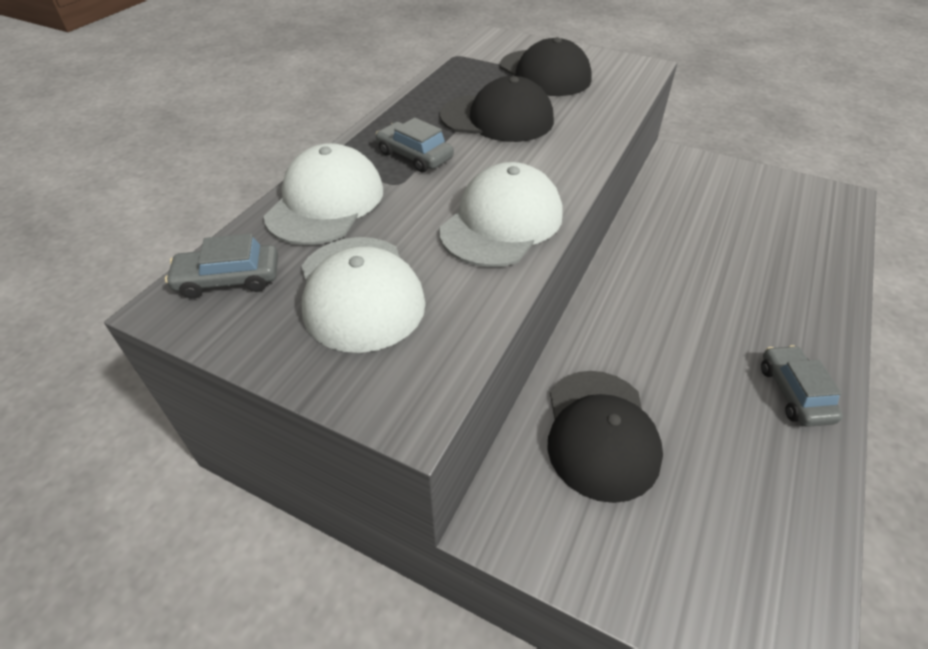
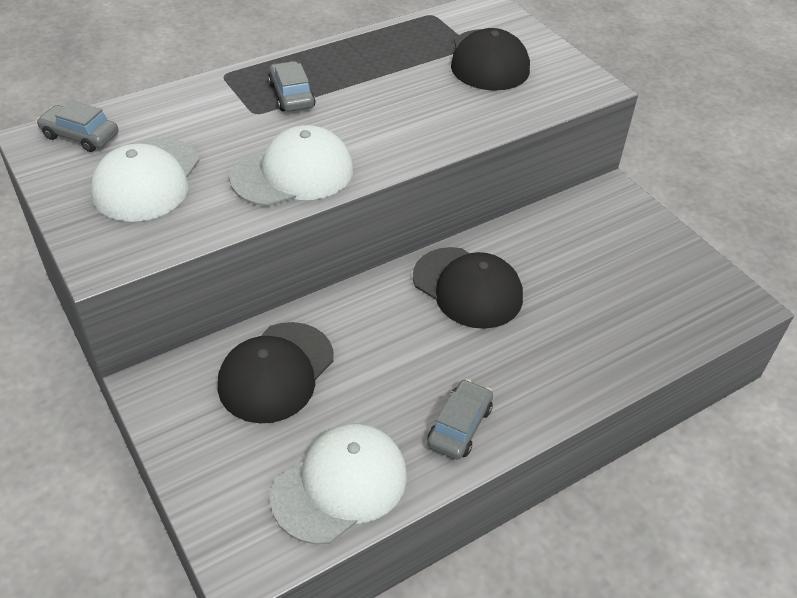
camera: 30 degrees right, 0 degrees up
white cap [264,143,383,245] -> white cap moved to [270,423,407,545]
black cap [440,76,554,142] -> black cap moved to [413,247,523,329]

